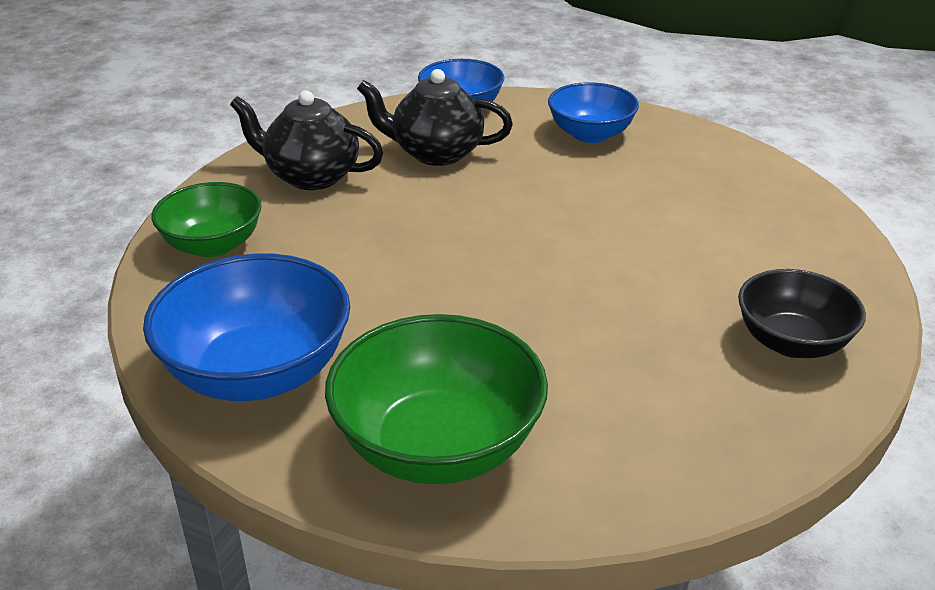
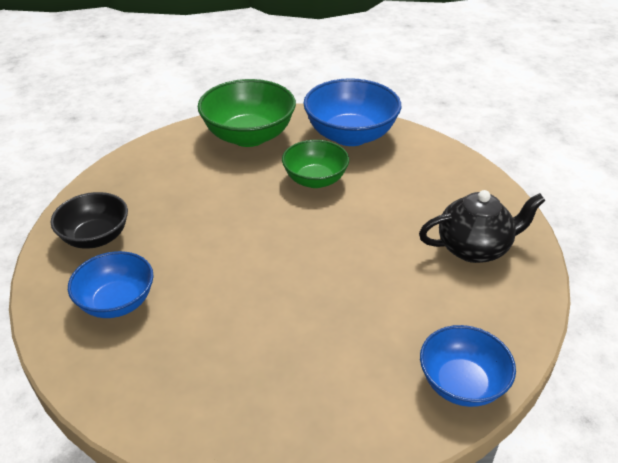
camera: 150 degrees right, 5 degrees up
green bowl [151,182,262,257] -> green bowl moved to [282,140,349,188]
black teapot [357,69,513,166] -> none
blue bowl [548,82,639,143] -> blue bowl moved to [68,251,153,318]

